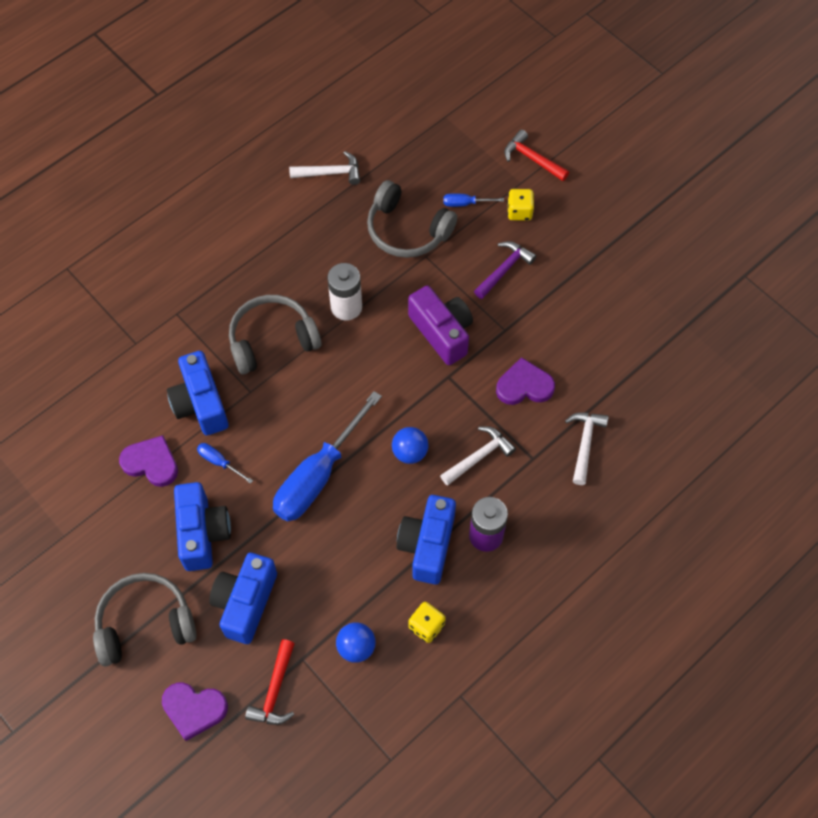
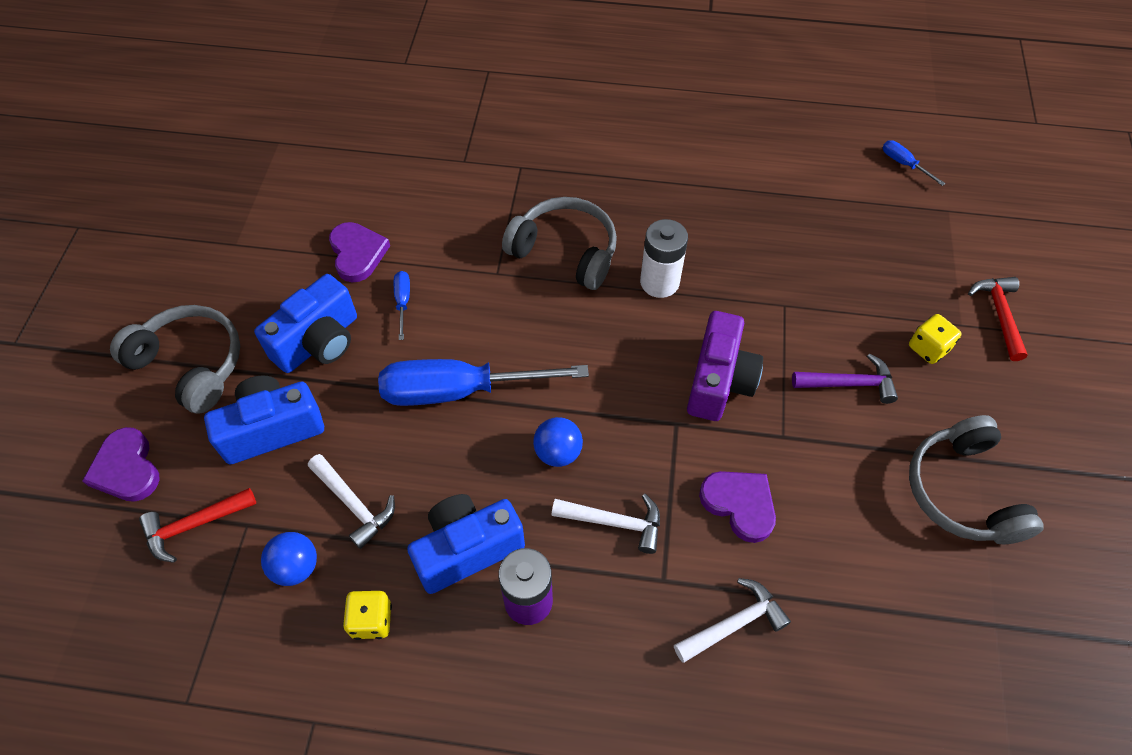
camera: 50 degrees right, 5 degrees down
blue camera [167,351,229,435] -> none
white hammer [289,151,360,185] -> white hammer moved to [308,454,395,549]
grey headphones [367,180,457,258] -> grey headphones moved to [909,415,1044,544]
blue screwdriver [444,193,504,207] -> blue screwdriver moved to [883,140,945,186]

